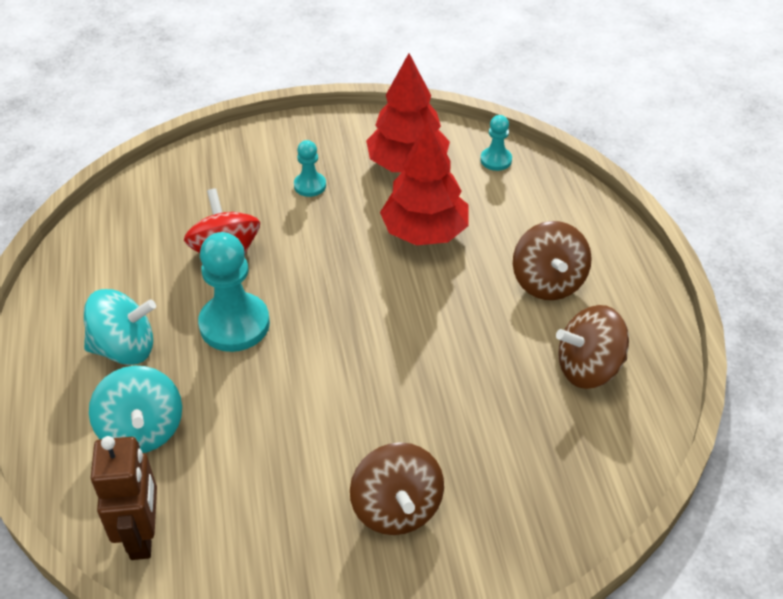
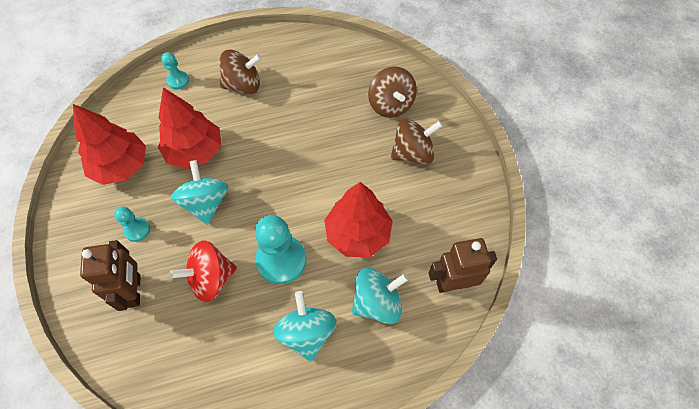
camera: 95 degrees left, 15 degrees up
turquoise pawn [480,115,512,171] -> turquoise pawn moved to [161,52,189,89]
brown spinning top [556,305,629,389] -> brown spinning top moved to [368,66,417,118]
none -> brown robot [80,240,140,311]
none -> turquoise spinning top [171,160,228,225]
none -> red tree [324,182,393,257]

